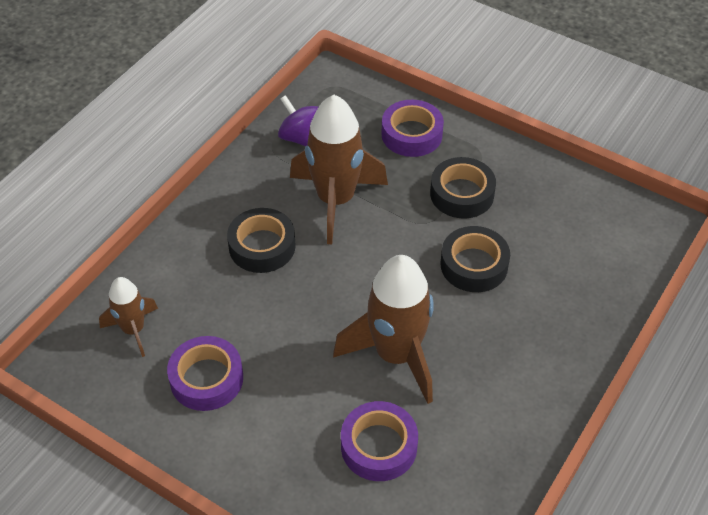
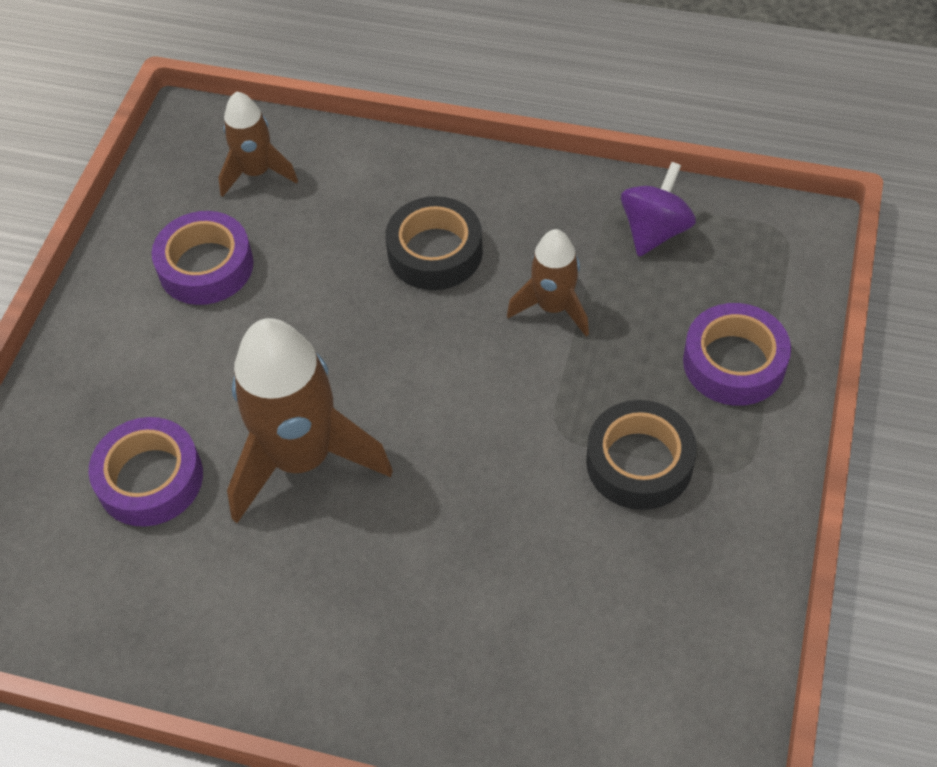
camera: 75 degrees right, 5 degrees up
brown rocket [290,95,388,244] -> brown rocket [507,229,589,336], size x0.55
black tape [440,226,510,292] -> none

